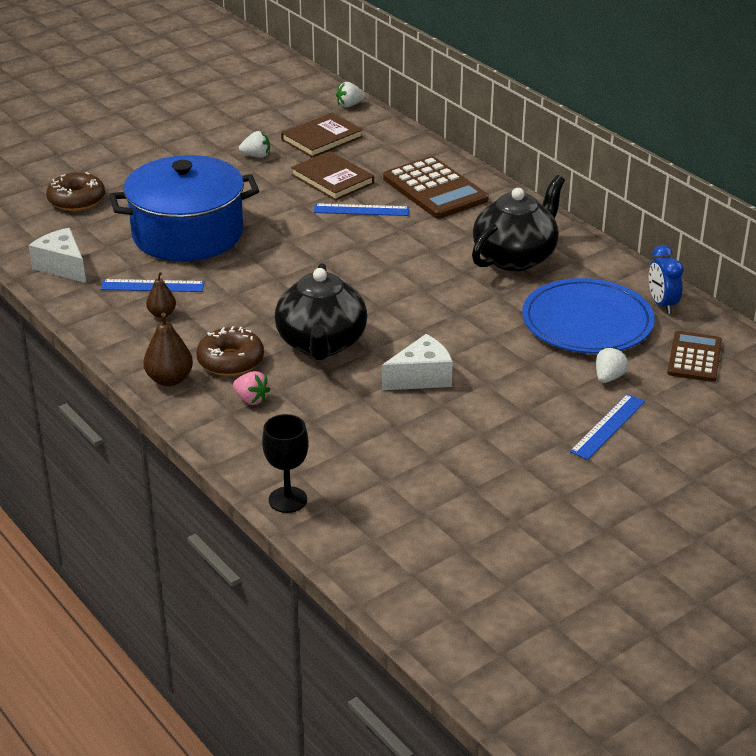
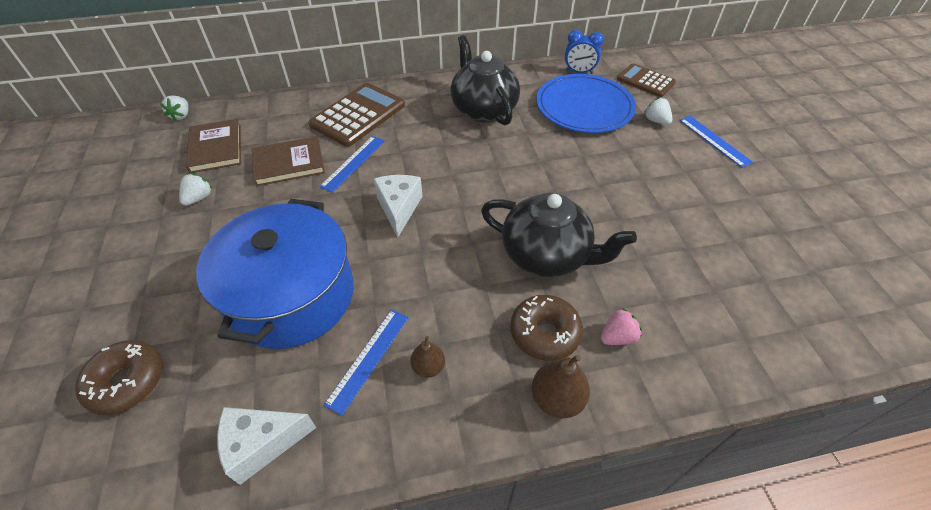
camera: 65 degrees left, 15 degrees up
black goblet [262,414,309,513] -> none
white cheese [382,334,453,390] -> white cheese moved to [374,175,423,237]
brown calculator [383,156,489,219] -> brown calculator turned 45 degrees counterclockwise [308,83,405,147]

